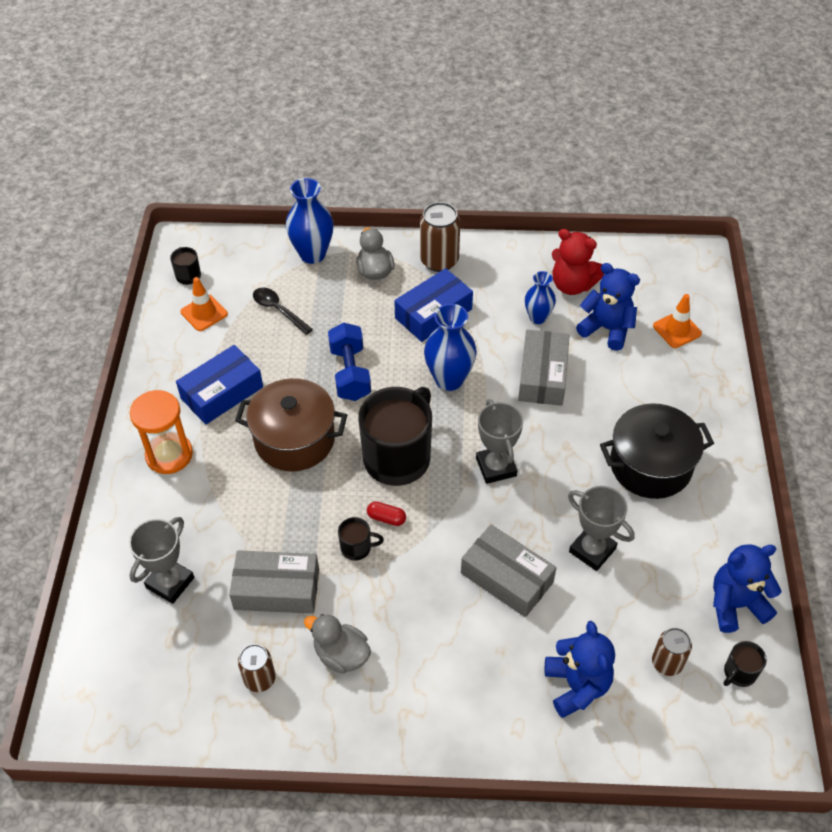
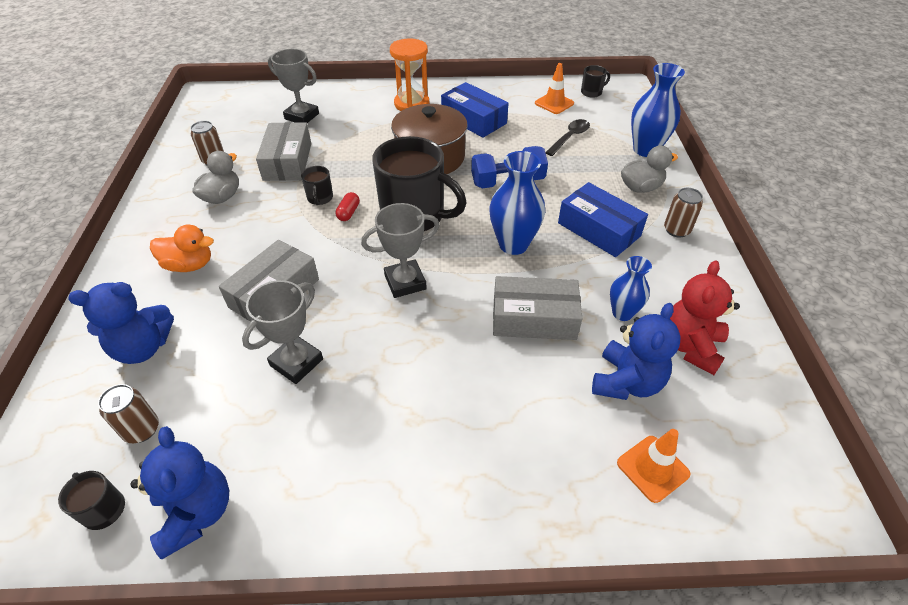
camera: 85 degrees right, 5 degrees down
brown can [420,202,460,272] -> brown can [664,188,703,238], size x0.63
black pot [600,403,714,499] -> none
none -> orange duck [150,224,214,272]

